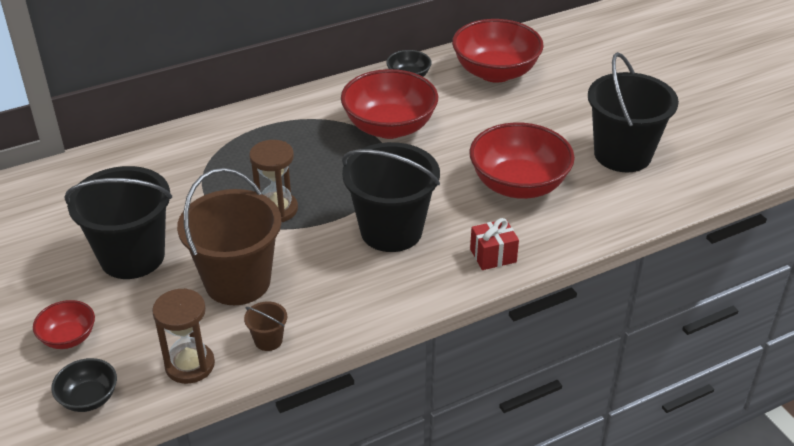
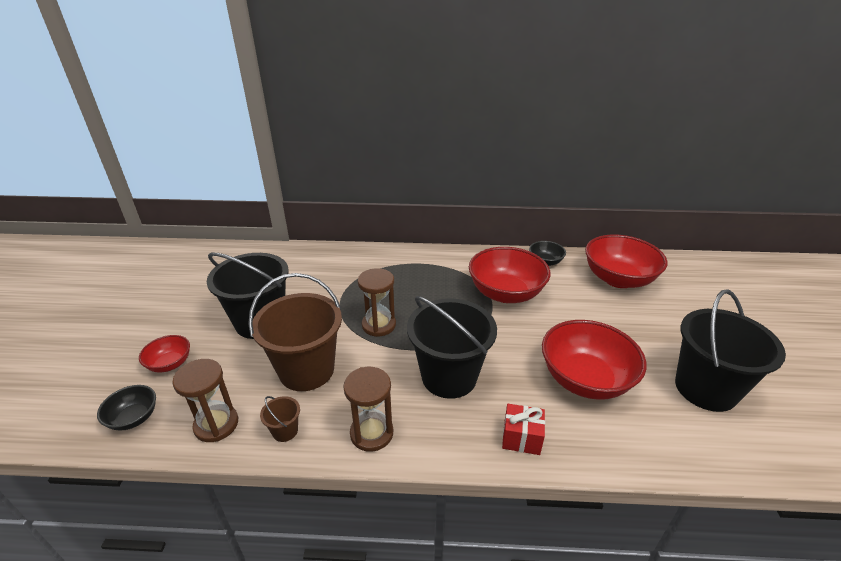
camera: 30 degrees right, 5 degrees down
none -> brown hourglass [343,367,393,452]

